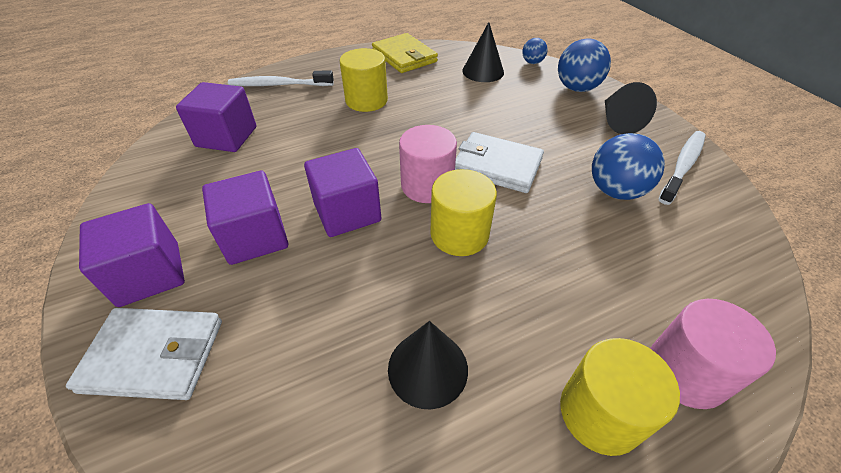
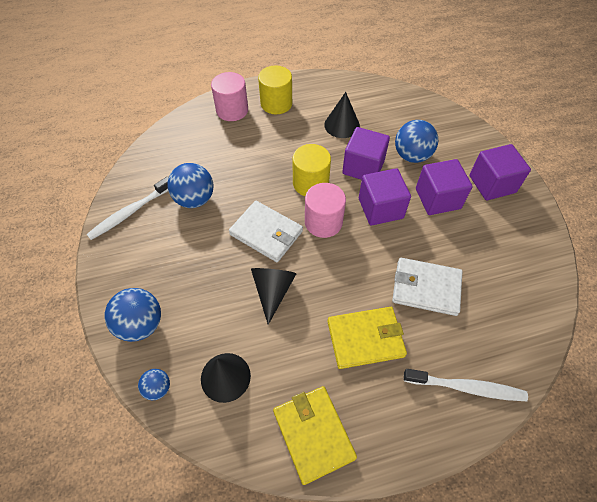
camera: 170 degrees left, 10 degrees up
white wallet [66,308,222,400] -> white wallet moved to [392,258,462,316]
purple cube [176,82,256,152] -> purple cube moved to [342,127,390,180]
yellow cylinder [340,48,388,112] -> yellow wallet [328,307,407,369]
black cone [605,82,657,134] -> black cone moved to [251,268,297,325]
none -> blue ball [395,120,438,163]

